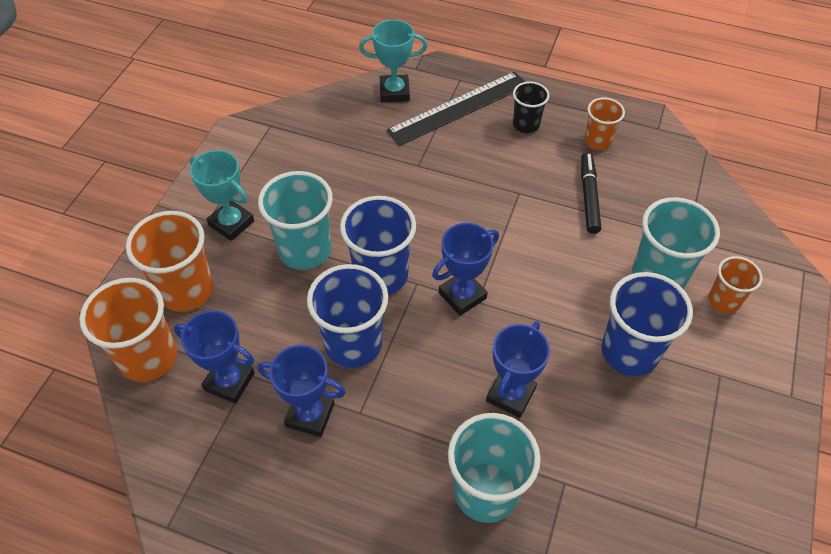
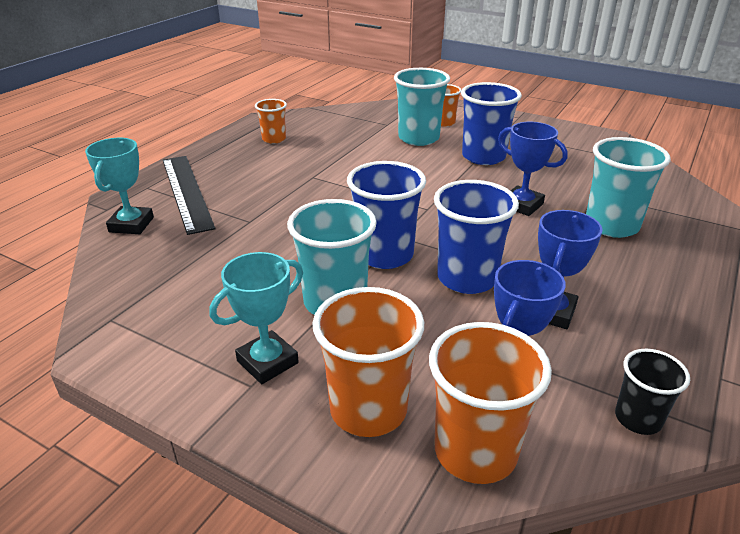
camera: 80 degrees left, 20 degrees down
blue trophy [432,223,499,316] -> none
black cup [513,81,549,133] -> black cup moved to [615,349,690,435]
black marker [581,153,601,234] -> none

